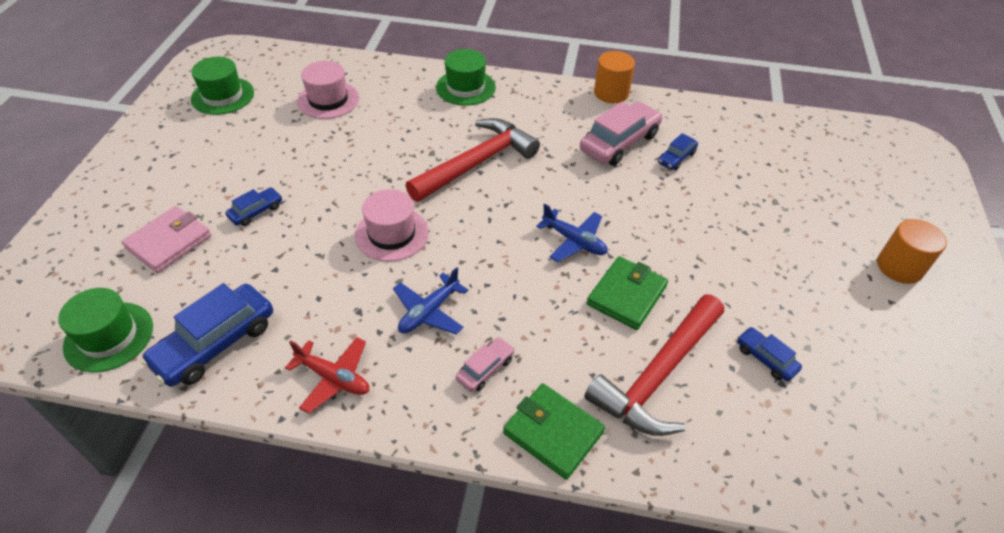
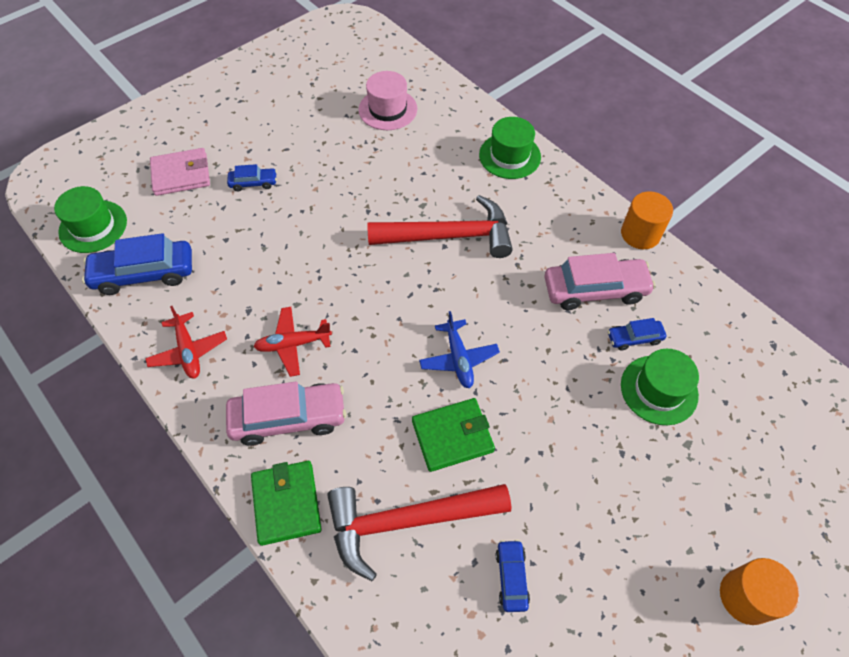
camera: 40 degrees right, 10 degrees up
green hat [191,57,254,115] -> green hat moved to [621,349,699,425]
pink hat [355,189,429,262] -> none
blue plane [393,267,468,335] -> red plane [253,307,332,377]
pink car [456,337,515,392] -> pink car [226,381,346,446], size x1.94

